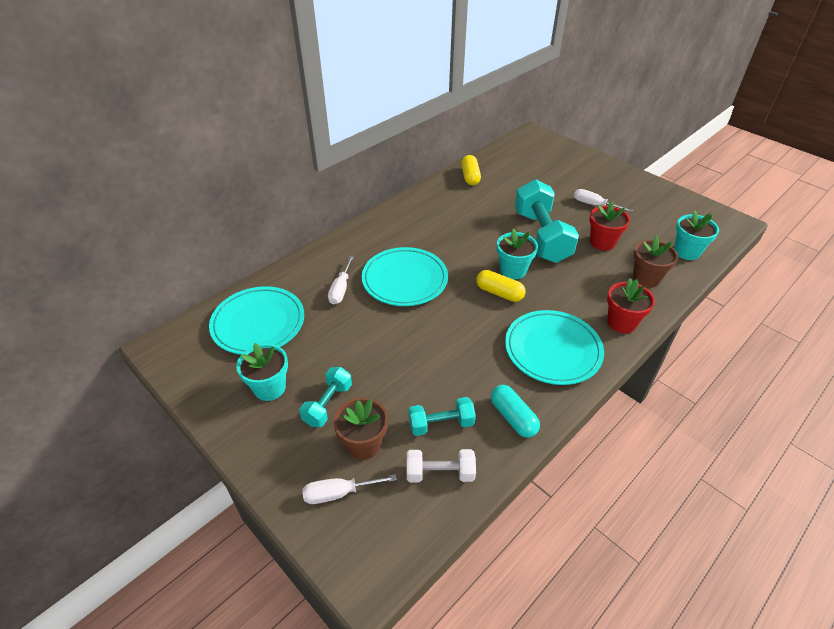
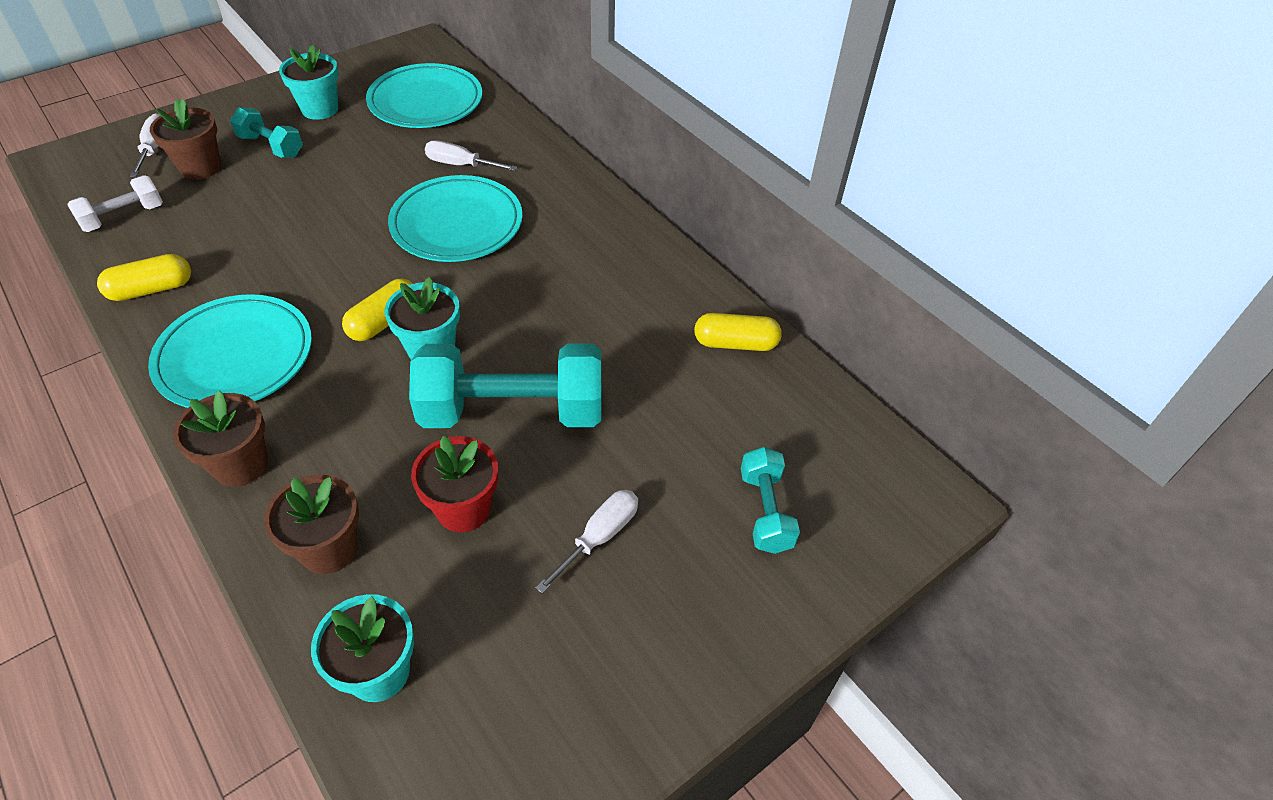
camera: 95 degrees right, 5 degrees up
white dumbbell [407,449,476,482] -> white dumbbell turned 45 degrees clockwise [67,175,163,232]
turquoise dumbbell [408,397,476,436] -> turquoise dumbbell moved to [741,447,800,554]
turquoise capsule [491,385,540,438] -> yellow capsule [97,254,191,301]
red flower pot [607,278,655,334] -> brown flower pot [173,391,268,487]

